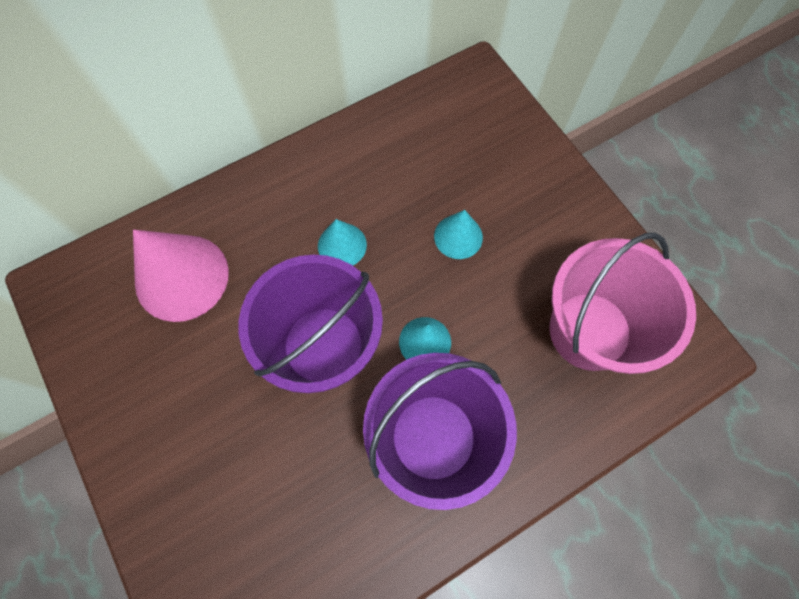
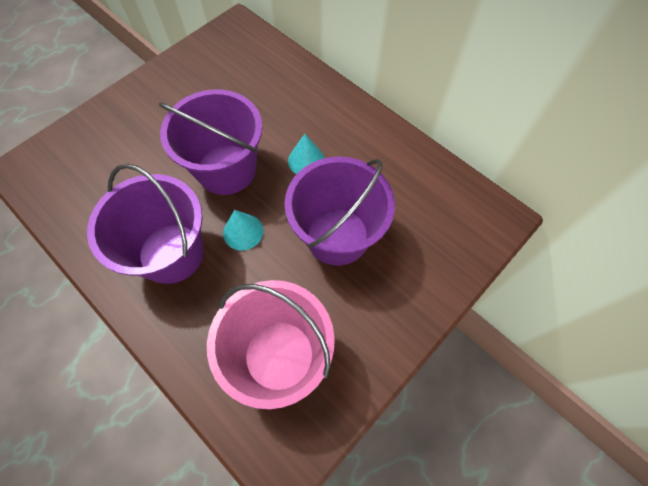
camera: 75 degrees right, 5 degrees down
pink cone [133,229,229,322] -> none
turquoise cone [434,210,483,259] -> purple bucket [285,157,395,266]

